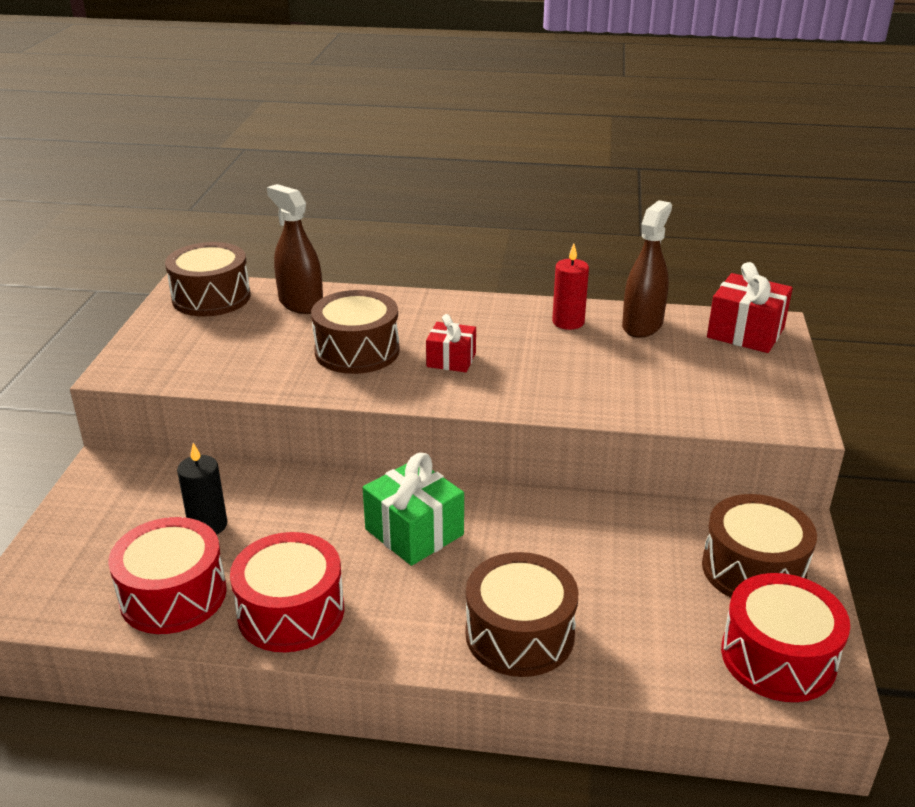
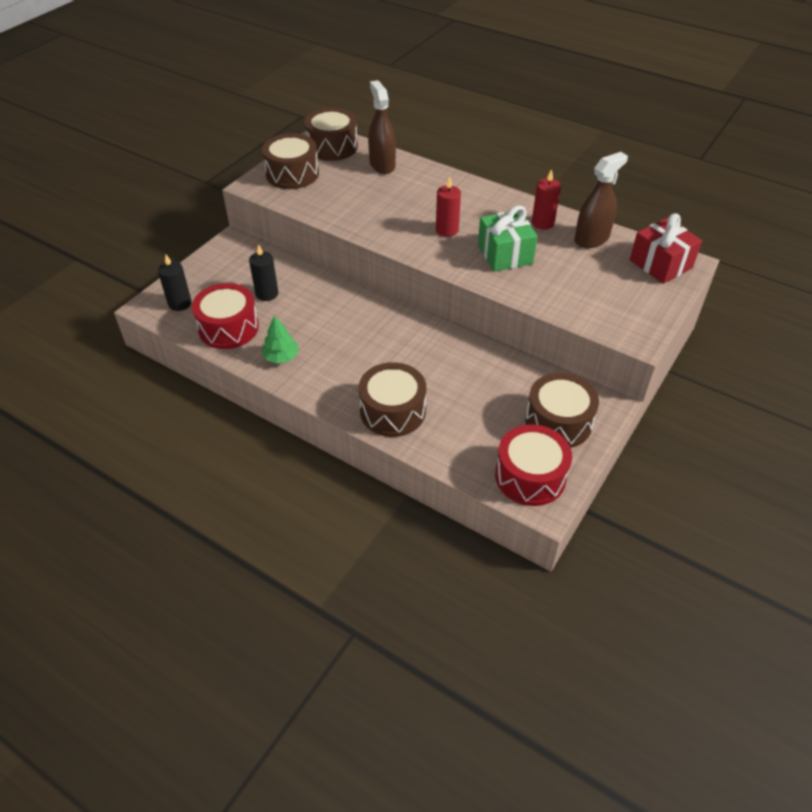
camera: 25 degrees right, 15 degrees up
red drum [230,532,344,652] -> green tree [261,315,298,364]
brown drum [311,290,400,374] -> brown drum moved to [262,133,319,189]
green gift [363,453,464,566] -> green gift moved to [478,205,538,272]
red gift [426,314,476,372] -> red candle [436,177,461,237]
none -> black candle [158,255,192,311]

